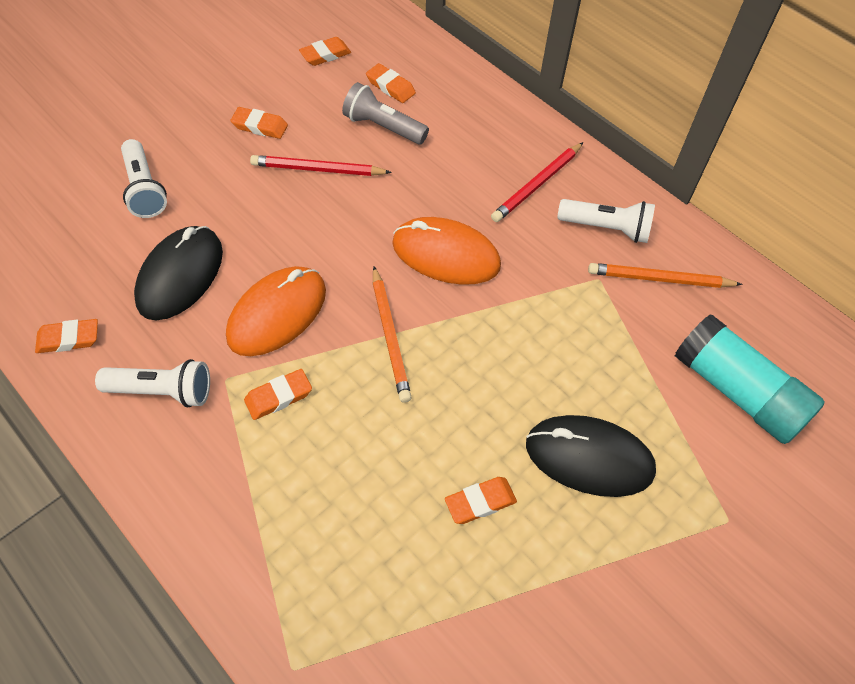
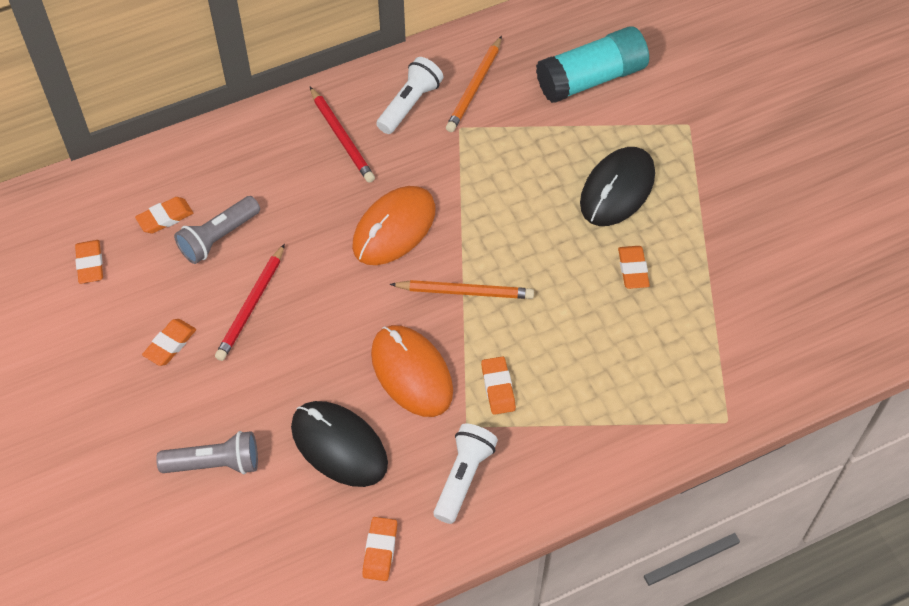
camera: 70 degrees left, 0 degrees up
white flashlight [121,139,167,218] -> grey flashlight [156,431,258,474]

